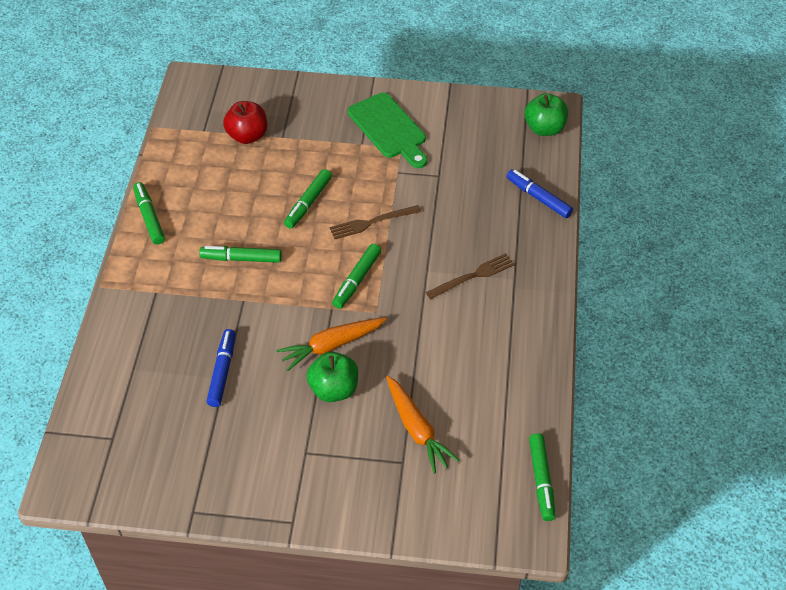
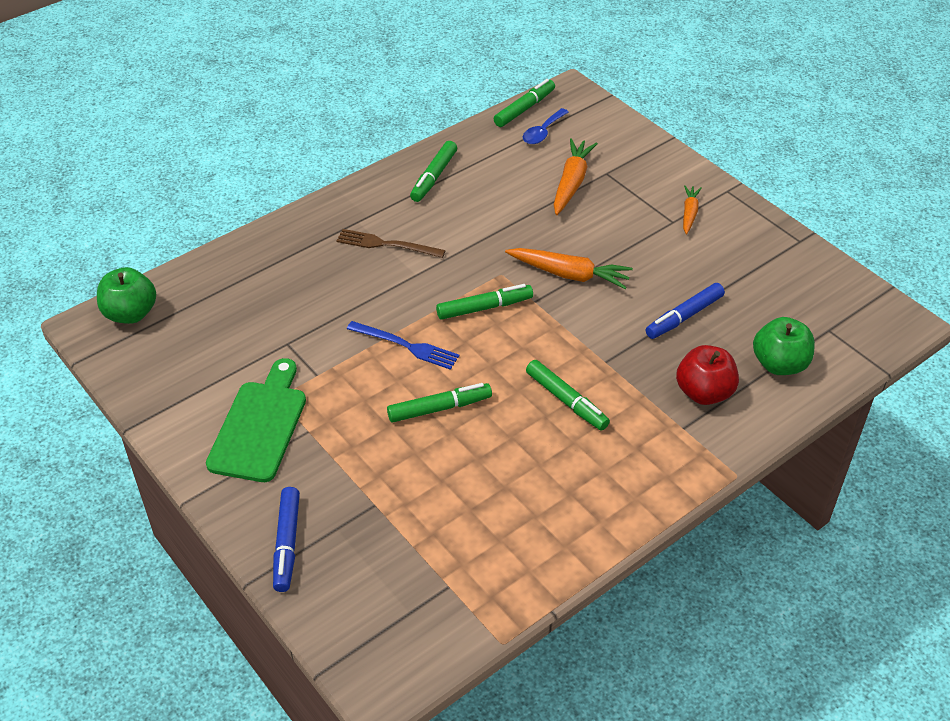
camera: 135 degrees left, 5 degrees down
green marker [133,182,165,245] -> green marker moved to [410,141,457,202]
red apple [223,101,267,144] -> red apple moved to [676,345,739,405]
green apple [307,352,358,402] -> green apple moved to [753,317,815,375]
brown fork [330,205,421,239] -> blue fork [347,321,459,370]
blue marker [506,169,573,218] -> blue marker moved to [273,487,300,592]
none -> blue spoon [523,108,569,144]
none -> orange carrot [683,185,702,234]

